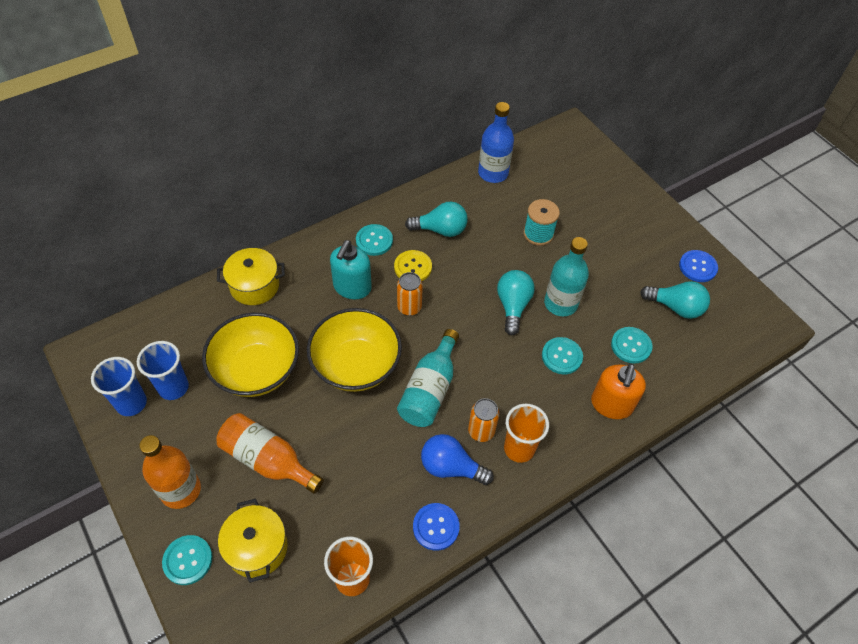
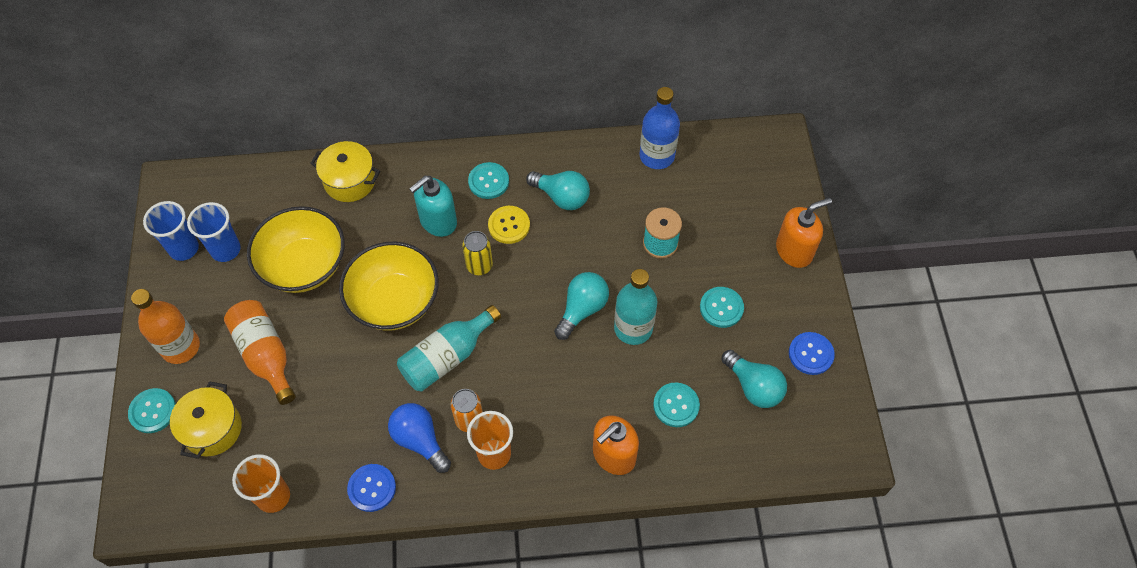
camera: 30 degrees right, 5 degrees up
orange can [397,272,423,316] -> yellow can [462,231,493,275]
turquoise button [542,337,583,374] -> turquoise button moved to [700,287,744,328]
none -> orange soap dispenser [776,198,832,268]

